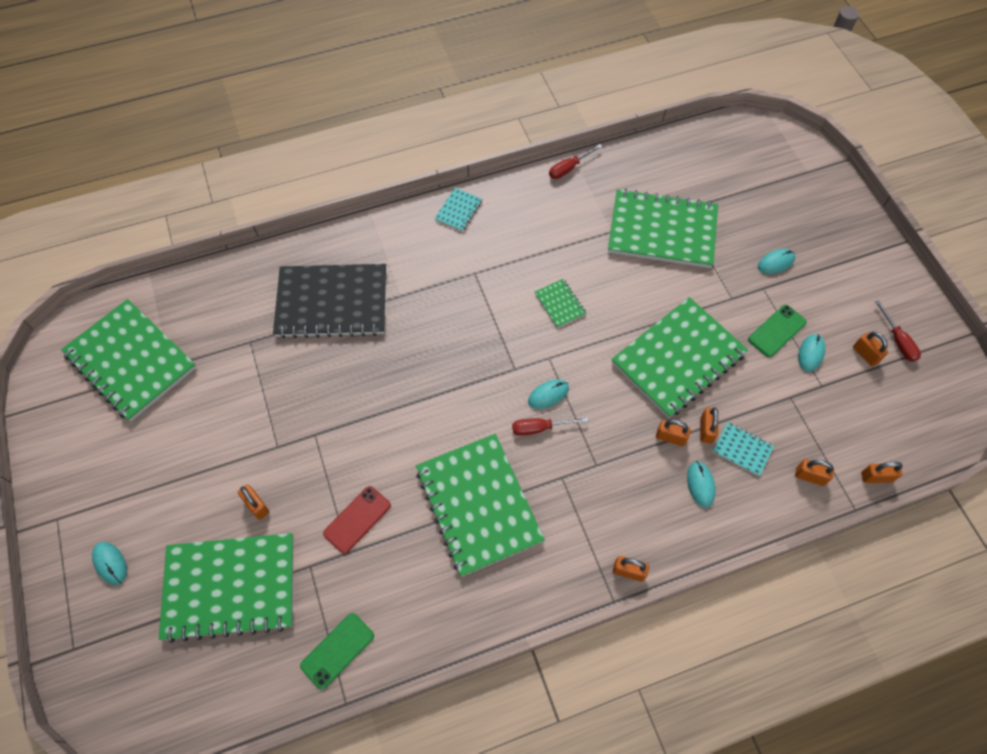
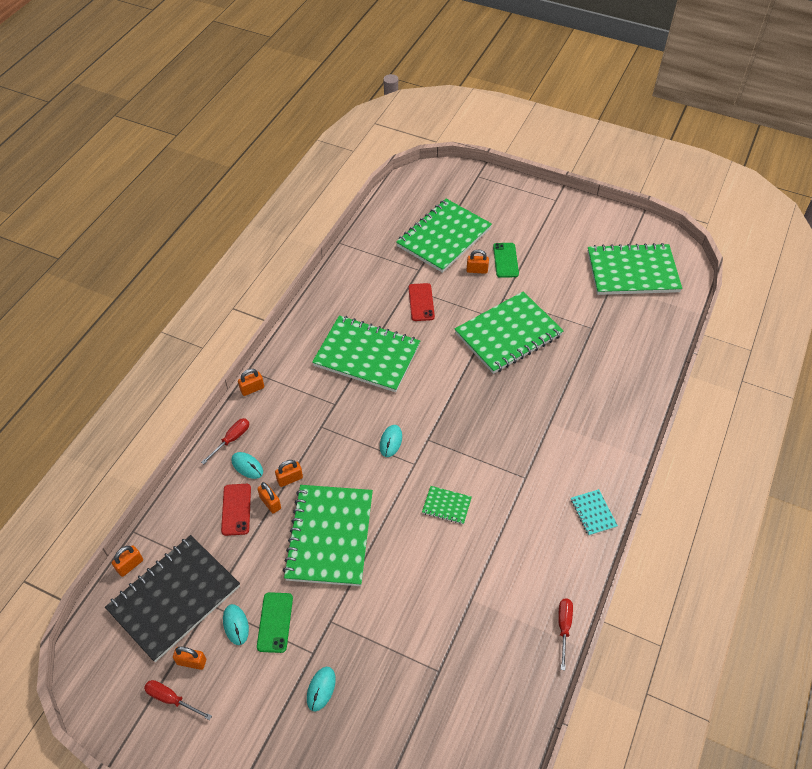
camera: 135 degrees right, 10 degrees down
turquoise mouse [92,542,127,585] -> none
black notebook [273,264,386,339] -> black notebook moved to [105,535,240,662]
green phone [300,613,374,689] -> green phone moved to [493,243,519,278]
red screwdriver [512,417,588,436] -> red screwdriver moved to [201,418,249,464]
green notebook [608,189,718,268] -> green notebook moved to [455,291,563,374]
turquoise notebook [713,422,774,476] -> red phone [221,484,251,536]
orange padlock [795,459,834,486] -> none

